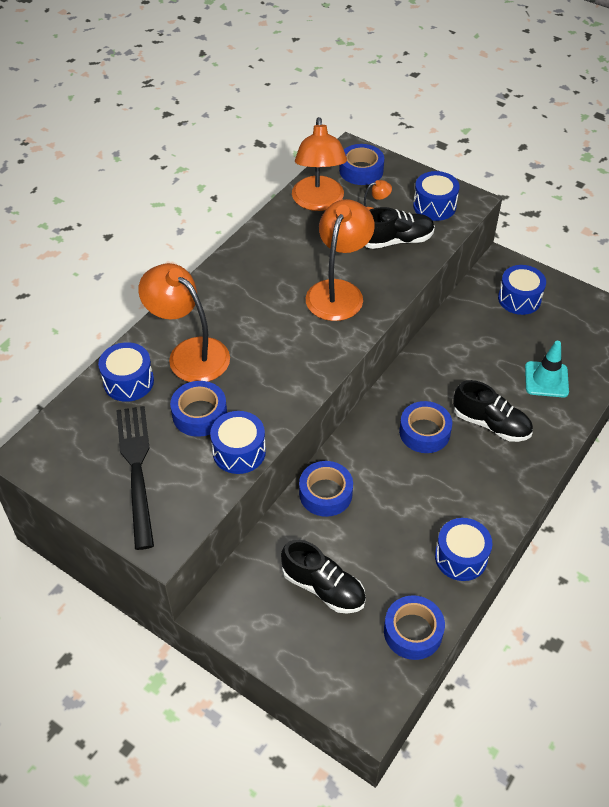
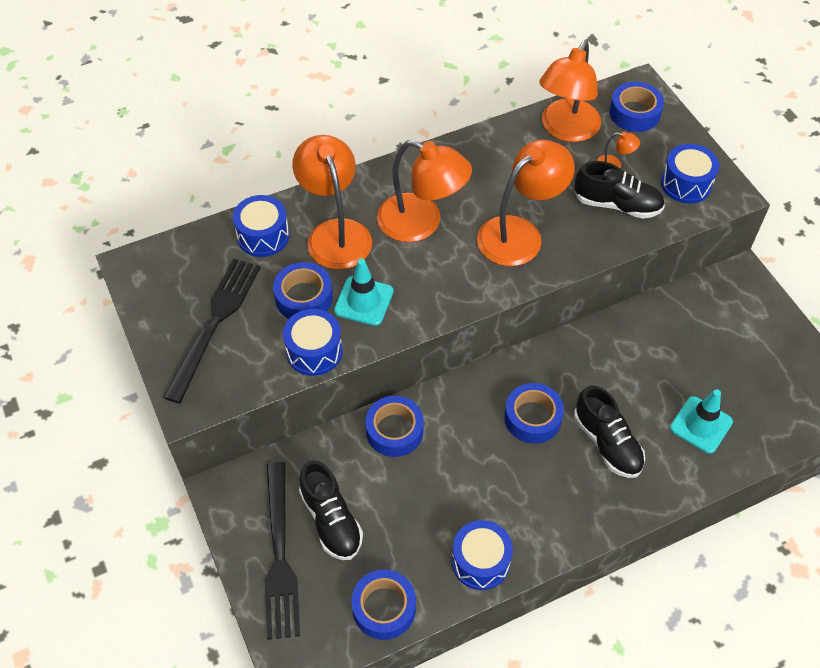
camera: 30 degrees right, 5 degrees up
blue drum [498,265,546,315] -> none
none -> black fork [265,462,300,640]
none -> turquoise traffic cone [334,259,394,326]
none -> orange lamp [377,140,472,242]

